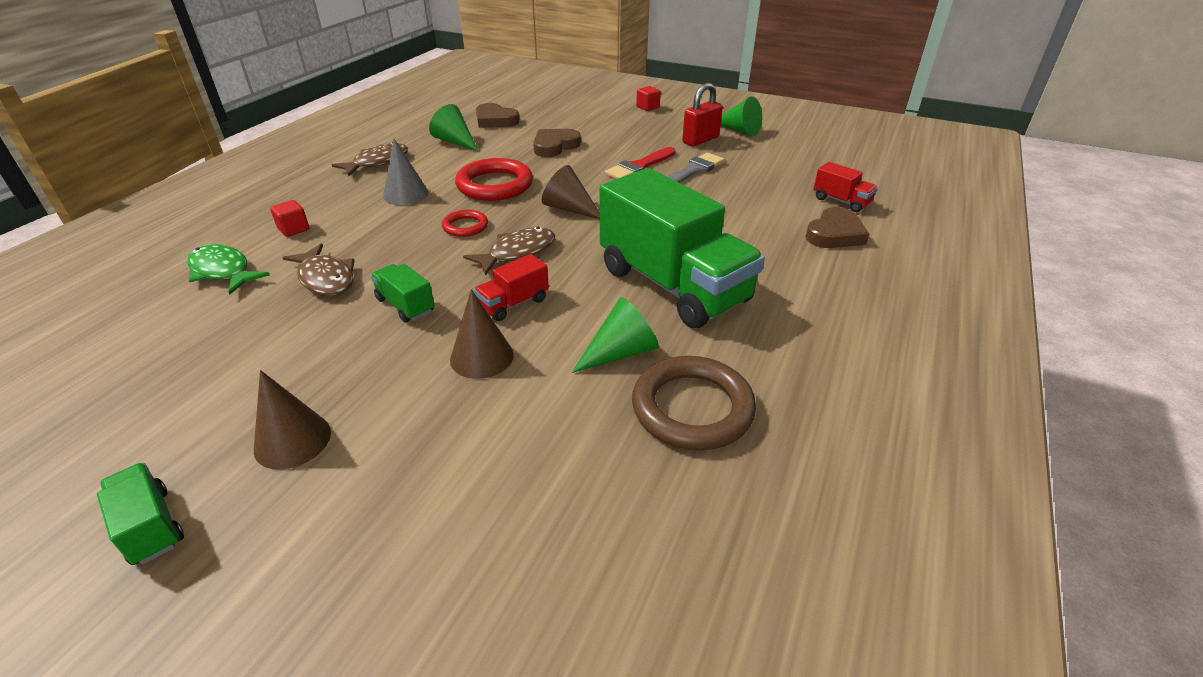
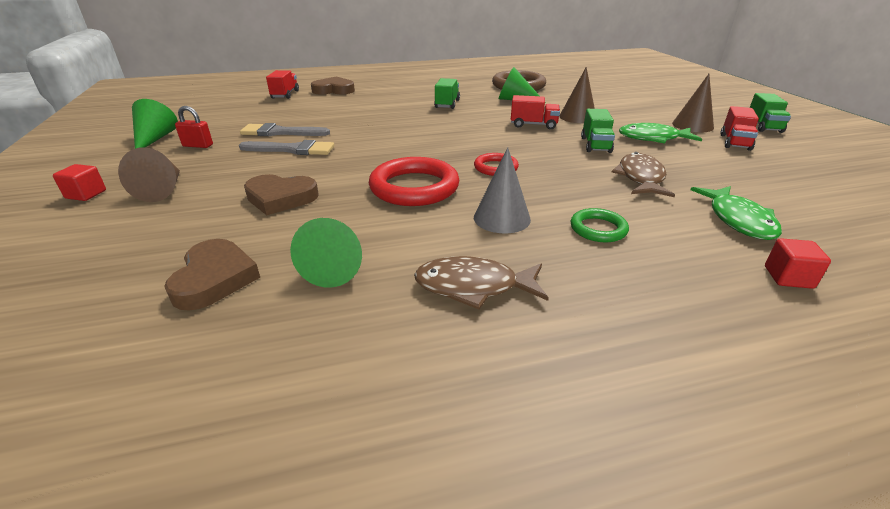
camera: 130 degrees left, 5 degrees down
red cube [270,200,309,237] -> red cube moved to [765,238,831,289]
brown fish [463,227,555,276] -> none
brown cone [542,165,600,219] -> brown cone moved to [118,147,180,202]
green truck [600,168,765,328] -> green truck [434,78,460,109], size x0.42
red brush [605,147,676,179] -> grey brush [239,140,334,155]
red padlock [682,83,723,146] -> red padlock [175,106,213,148], size x0.64
none -> green ring [570,208,629,242]
none -> green fish [619,123,702,144]
none -> red truck [720,106,759,151]

